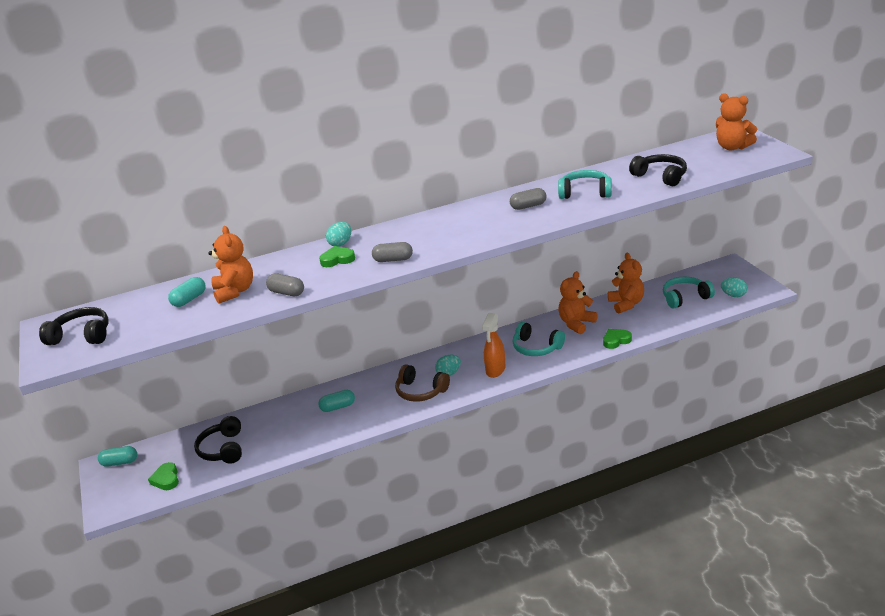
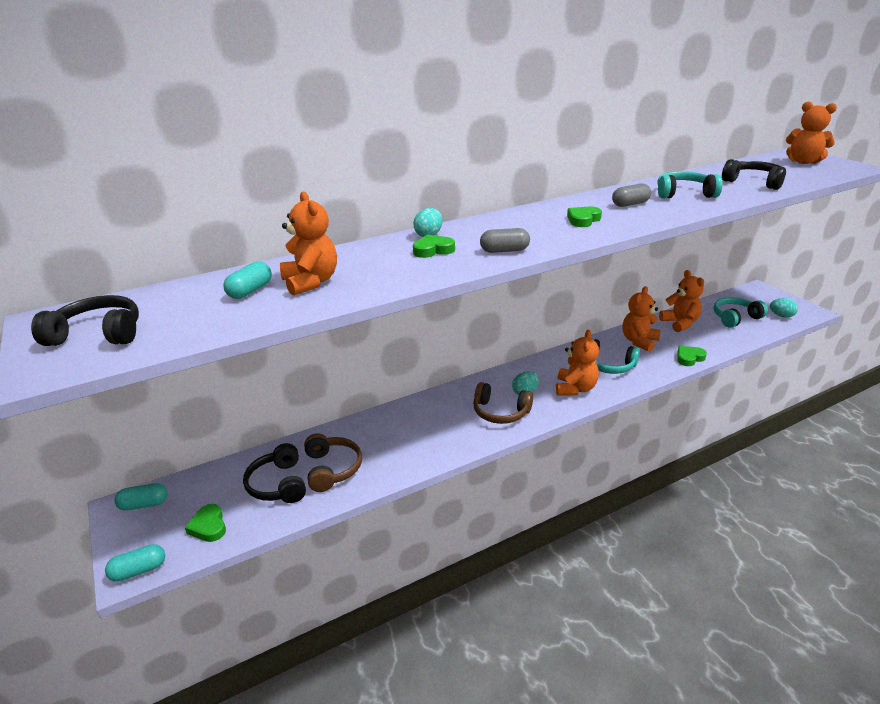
camera: 10 degrees left, 0 degrees up
grey capsule [266,274,304,296] -> none
turquoise capsule [318,390,355,412] -> turquoise capsule moved to [105,544,165,582]
orange spray bottle [482,313,506,378] -> orange teddy bear [556,330,599,396]
none -> brown headphones [304,433,362,492]
none -> green heart [567,207,602,227]

